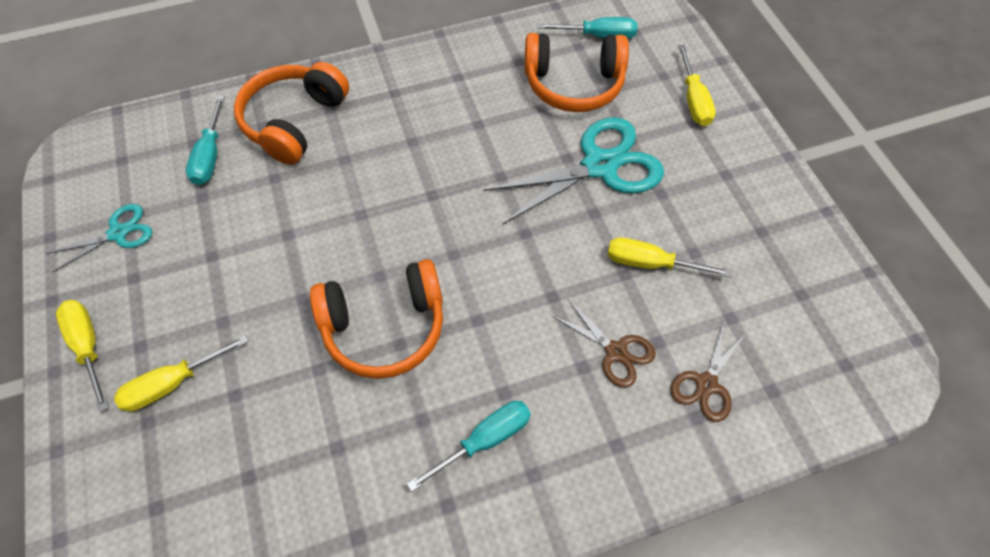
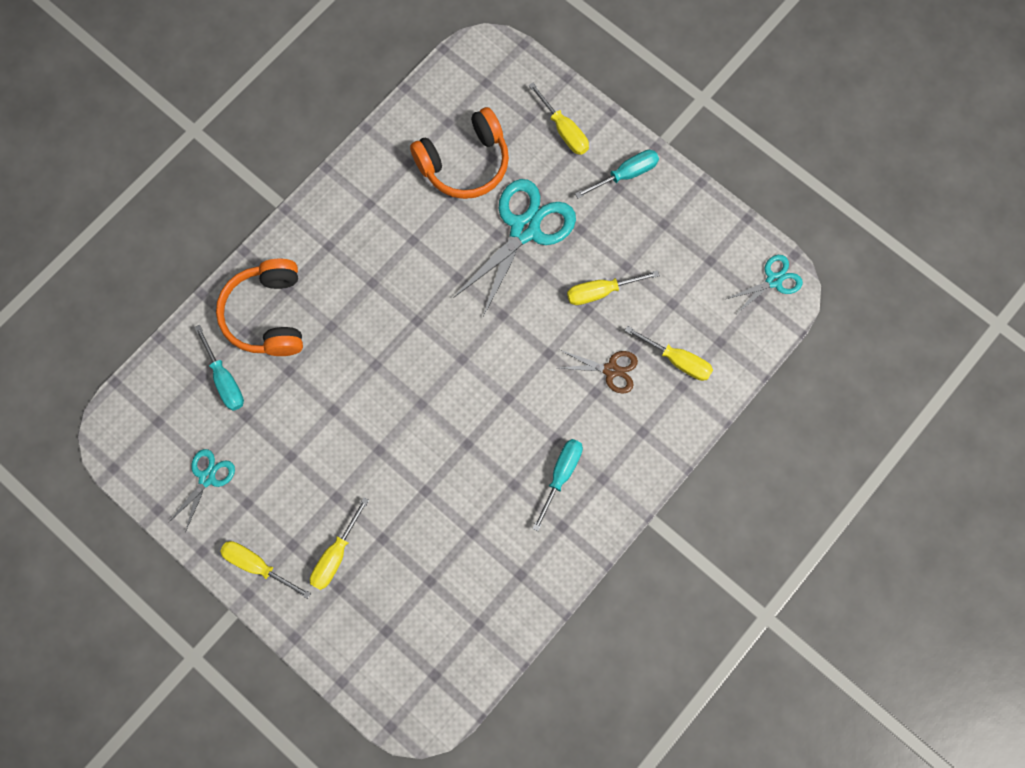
camera: 30 degrees left, 15 degrees up
orange headphones [310,259,443,379] -> none
turquoise screwdriver [538,17,638,39] -> turquoise screwdriver moved to [575,150,659,198]
brown scissors [670,319,746,422] -> yellow screwdriver [625,326,713,381]
none -> turquoise scissors [727,255,803,313]

